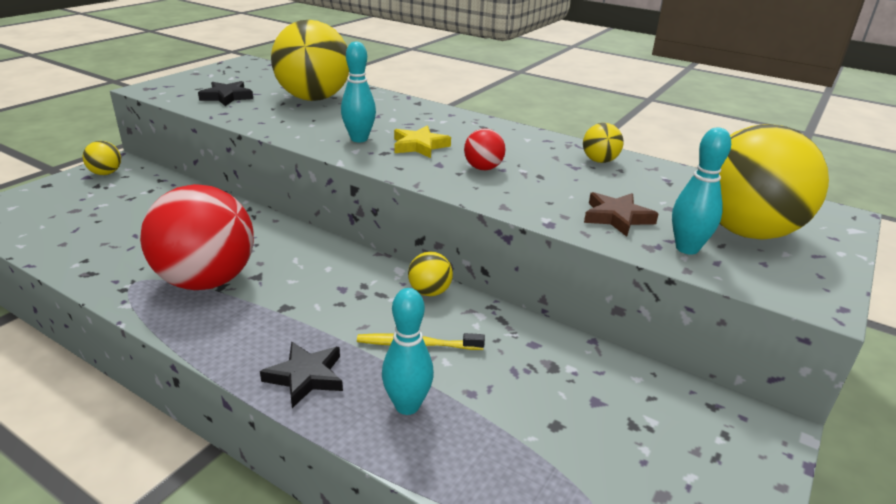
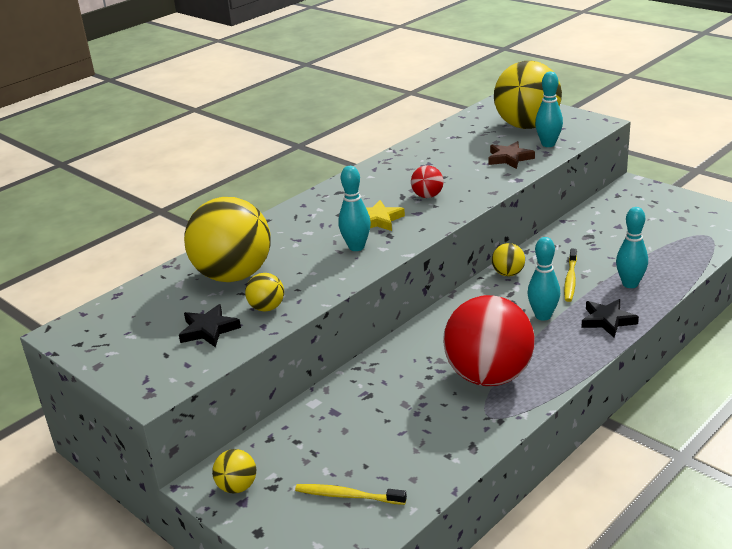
camera: 75 degrees left, 0 degrees up
yellow ball [583,123,624,163] -> yellow ball moved to [245,273,284,312]
none -> yellow toothbrush [295,484,407,505]
none -> turquoise bowling pin [527,237,560,321]

